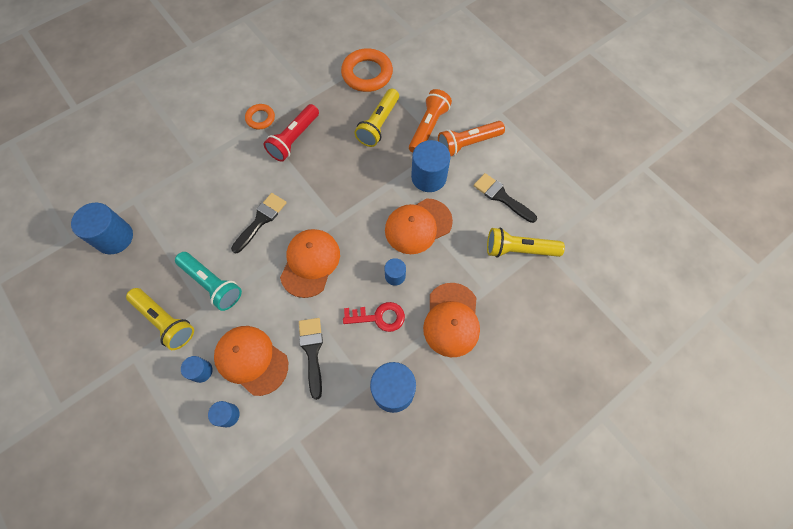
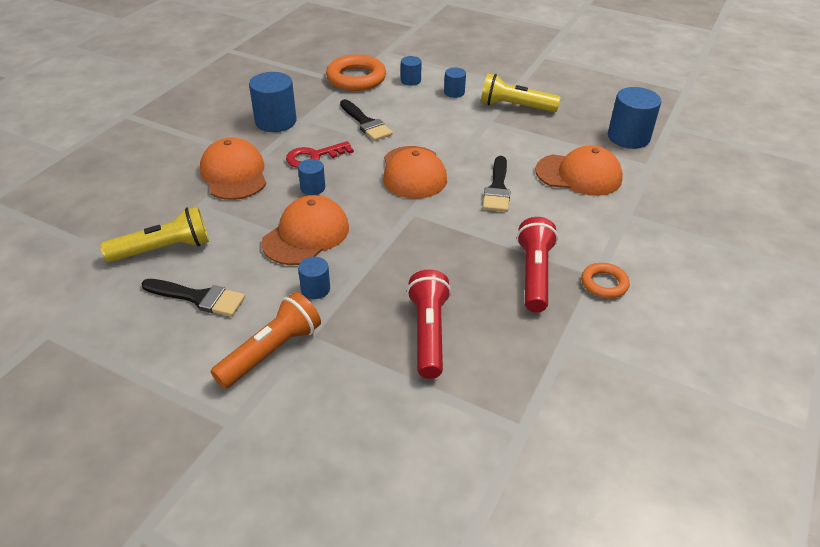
camera: 155 degrees right, 25 degrees down
turquoise flashlight [175,252,242,311] -> none
orange cap [214,326,288,396] -> orange cap moved to [535,145,623,196]
orange ring [341,48,393,92] -> orange ring moved to [326,54,386,91]
yellow flashlight [354,89,399,147] -> red flashlight [407,270,451,379]
orange flashlight [409,89,452,153] -> none
blue cylinder [411,140,451,192] -> blue cylinder [298,257,330,299], size x0.54

